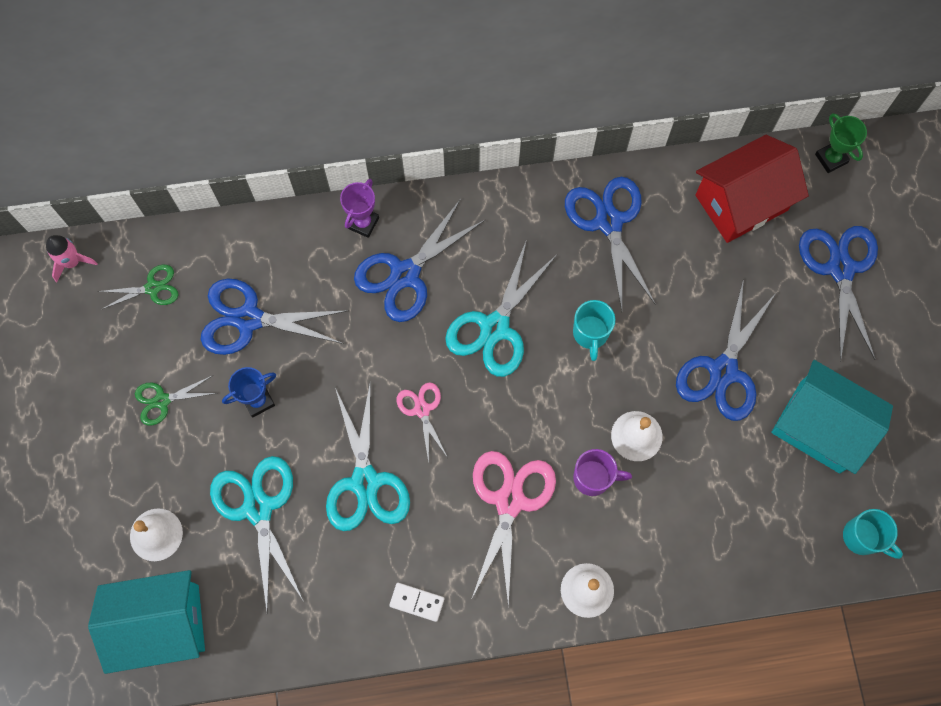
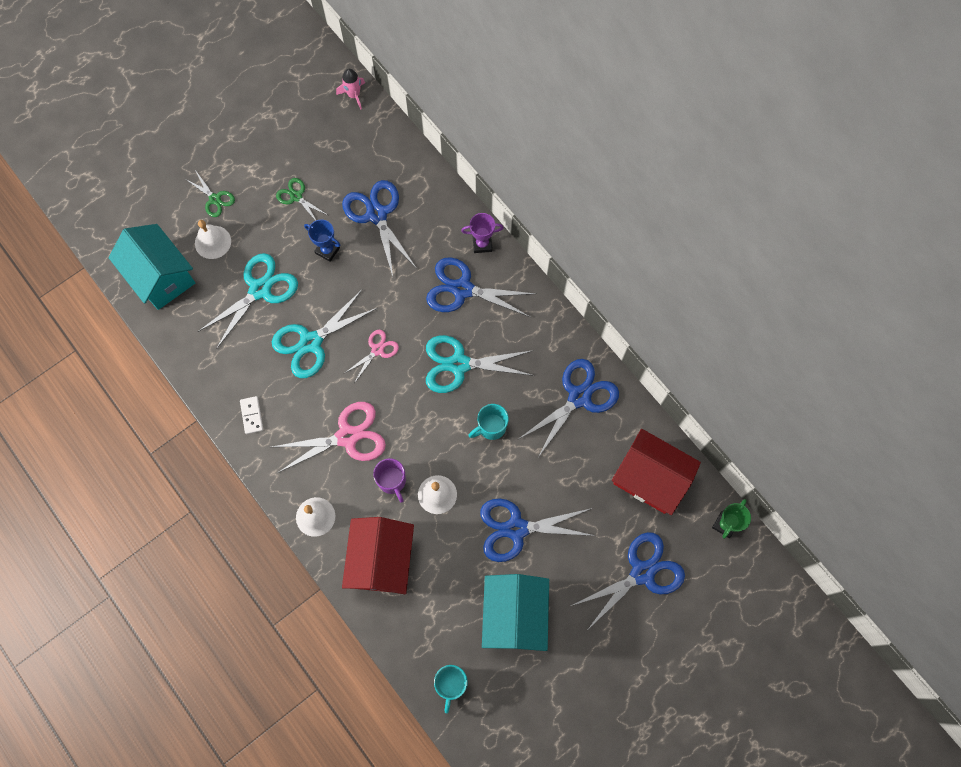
camera: 60 degrees right, 0 degrees up
green scissors [98,265,178,310] -> green scissors moved to [186,170,235,217]
none -> red house [342,517,414,594]

